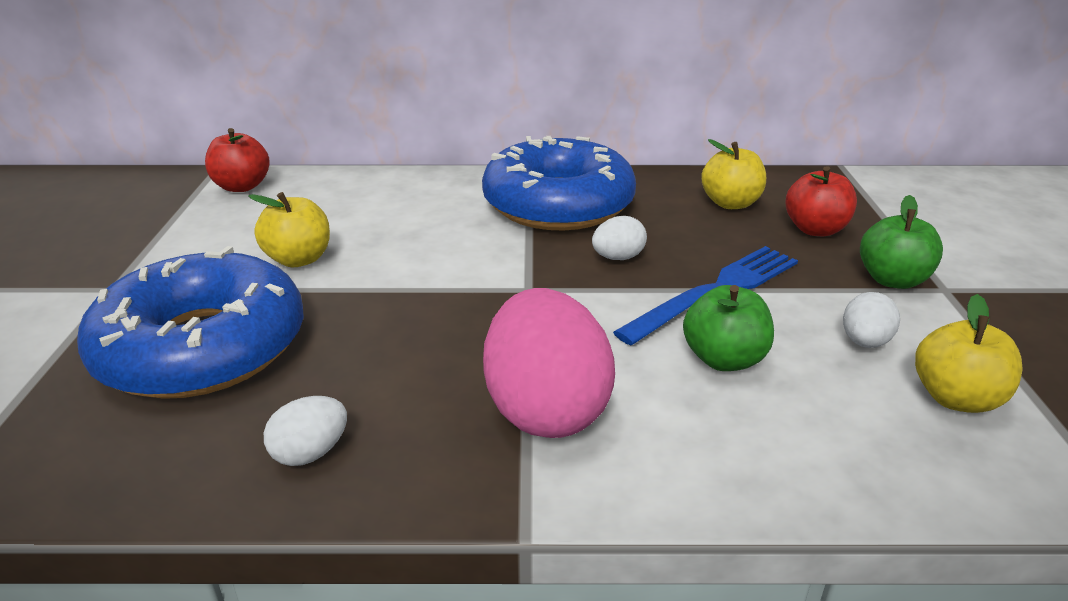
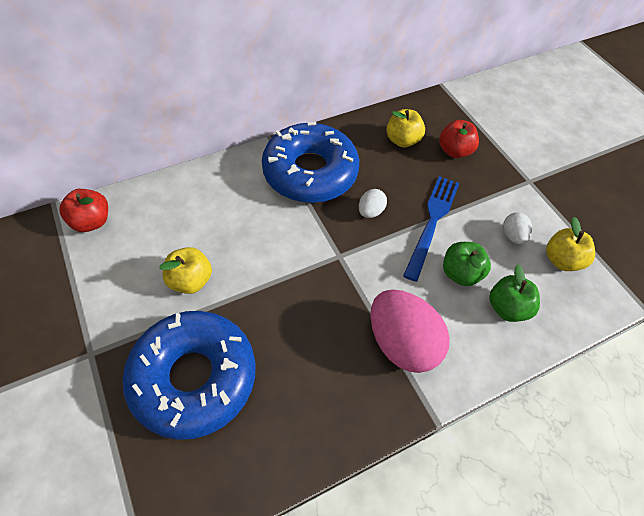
camera: 30 degrees left, 25 degrees up
white egg [264,396,347,466] -> none
green apple [860,195,943,289] -> green apple moved to [489,264,540,322]

